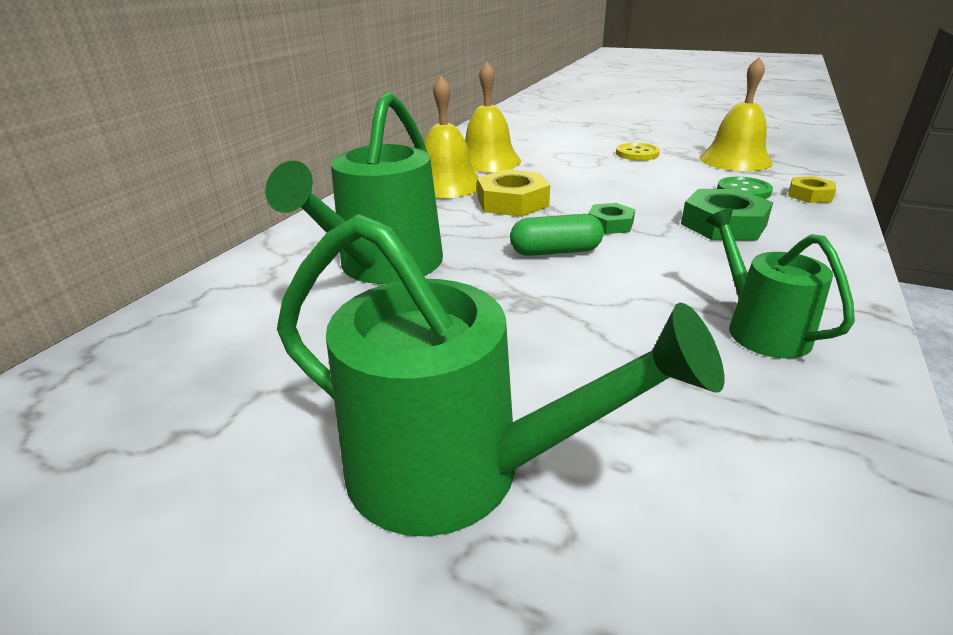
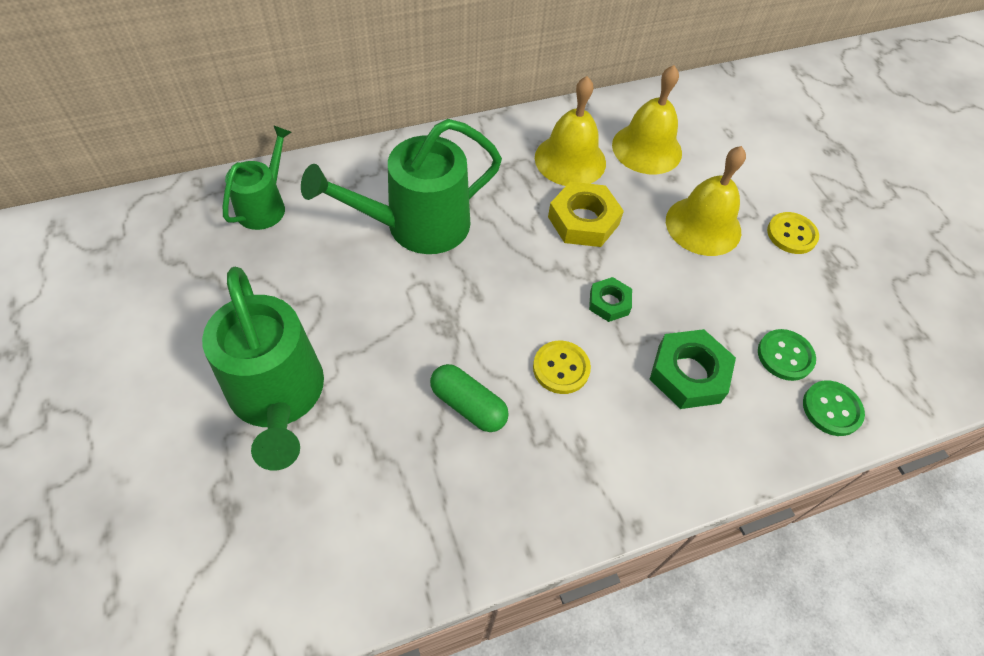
camera: 40 degrees right, 25 degrees up
green capsule [510,214,604,256] -> green capsule moved to [430,364,509,432]
yellow bell [699,57,773,171] -> yellow bell moved to [666,146,746,256]
green watering can [705,208,855,359] -> green watering can moved to [223,125,291,230]
yellow nut [788,176,836,203] -> green button [803,381,865,436]
none -> yellow button [533,341,591,394]

